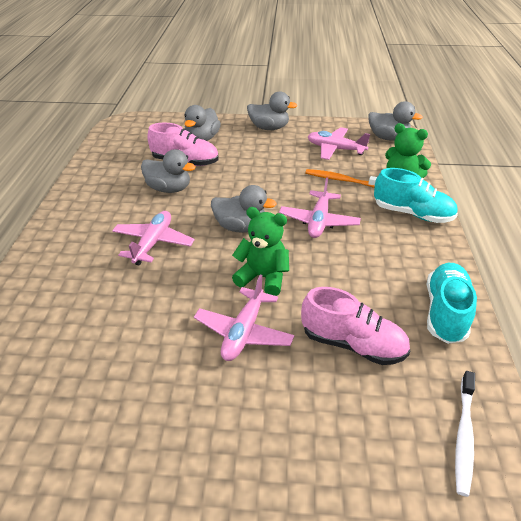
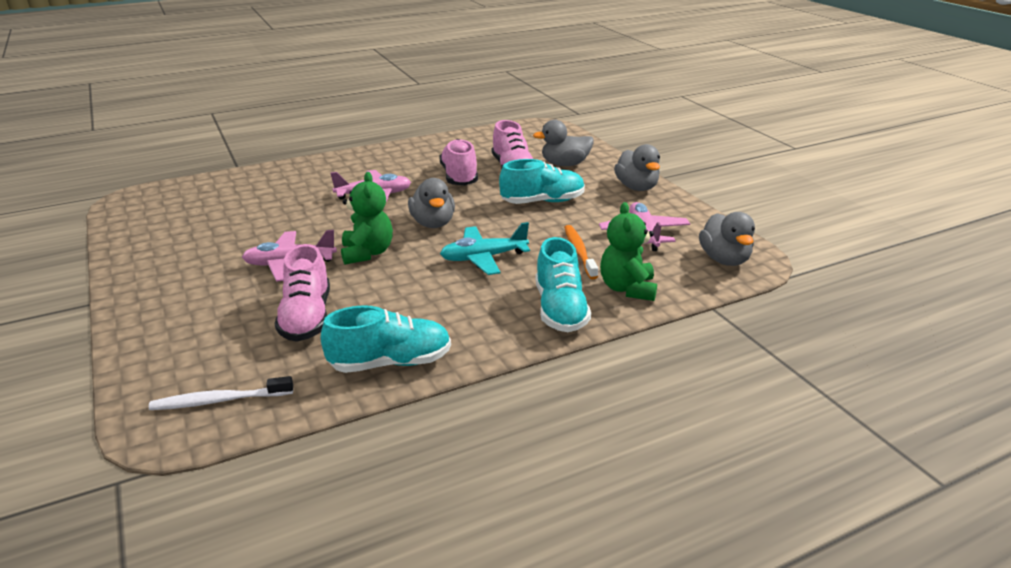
camera: 60 degrees right, 10 degrees down
grey duck [141,149,196,193] -> pink shoe [439,139,478,186]
pink plane [279,177,361,238] -> turquoise plane [440,222,530,275]
none -> turquoise shoe [499,159,585,204]

